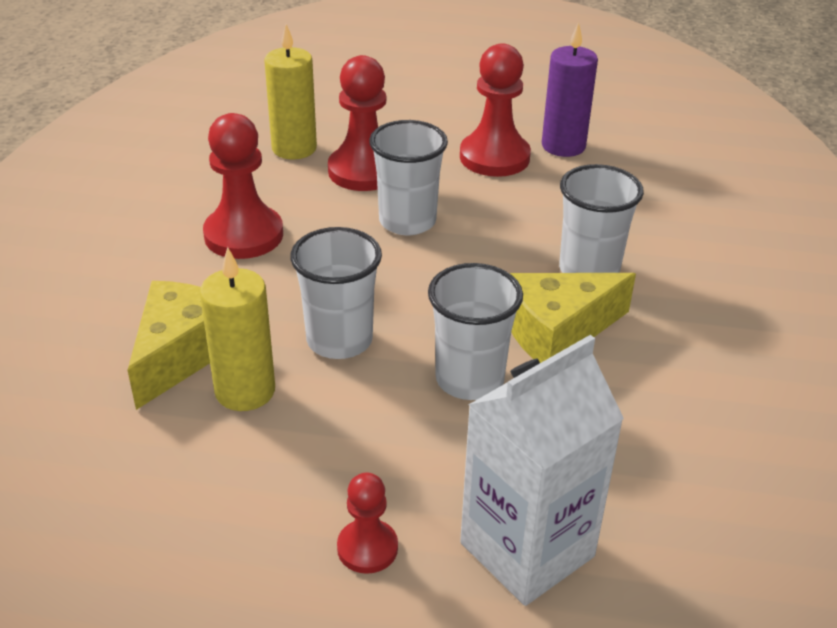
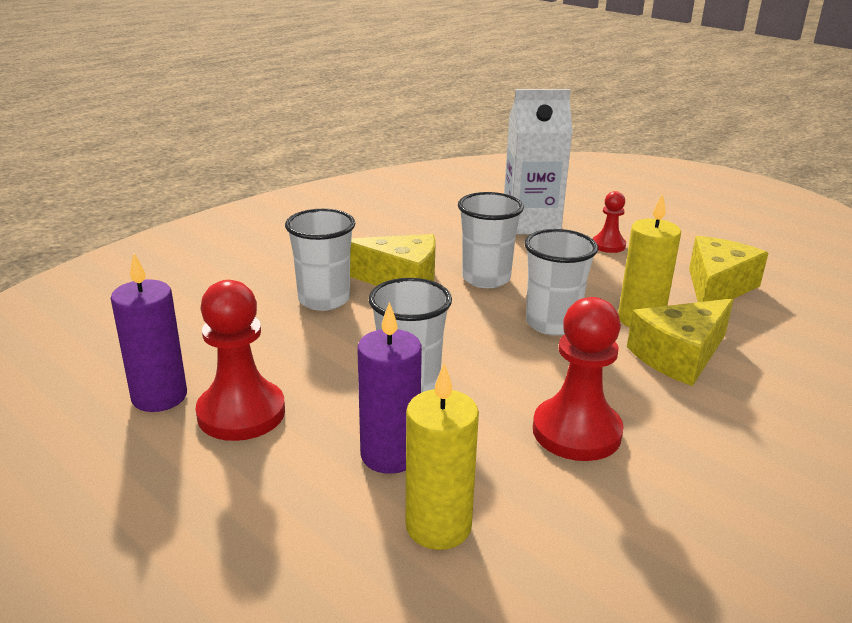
camera: 145 degrees left, 10 degrees down
red pawn [328,55,386,191] -> purple candle [357,302,422,474]
none -> yellow cheese [689,236,768,302]

